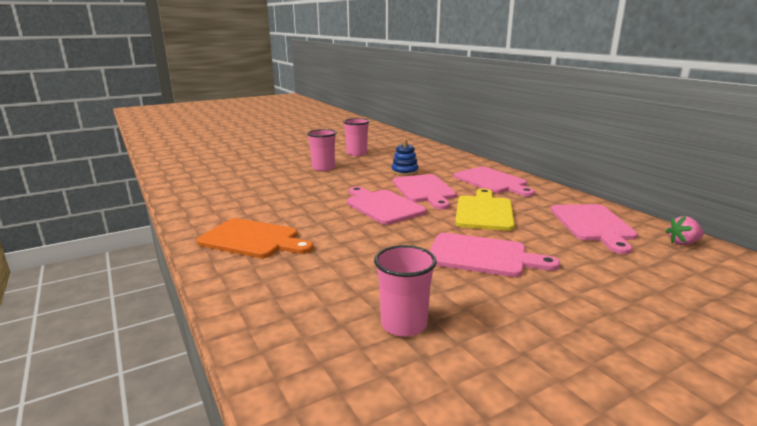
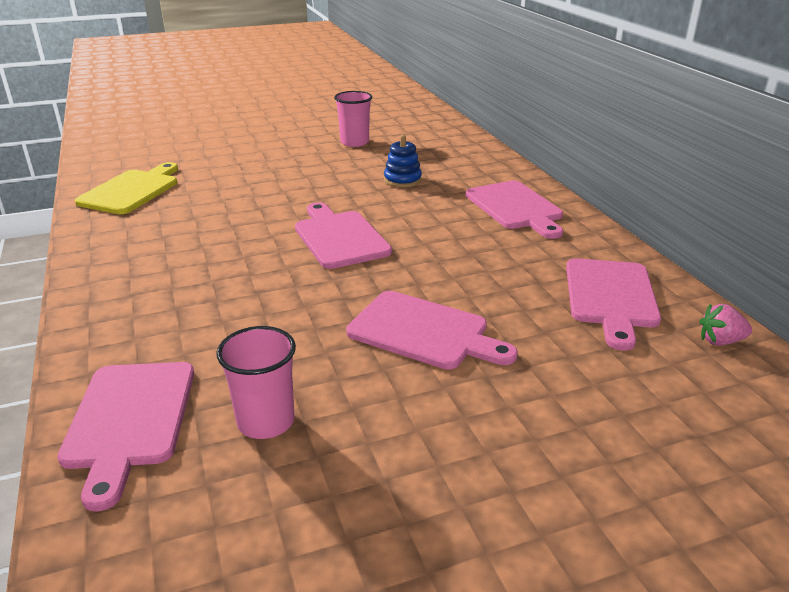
camera: 10 degrees right, 10 degrees up
orange cutting board [196,218,313,258] -> none
pink cup [307,129,337,171] -> none
pink cutting board [393,174,457,210] -> pink cutting board moved to [57,362,194,511]
yellow cutting board [455,188,515,231] -> yellow cutting board moved to [75,162,178,214]

